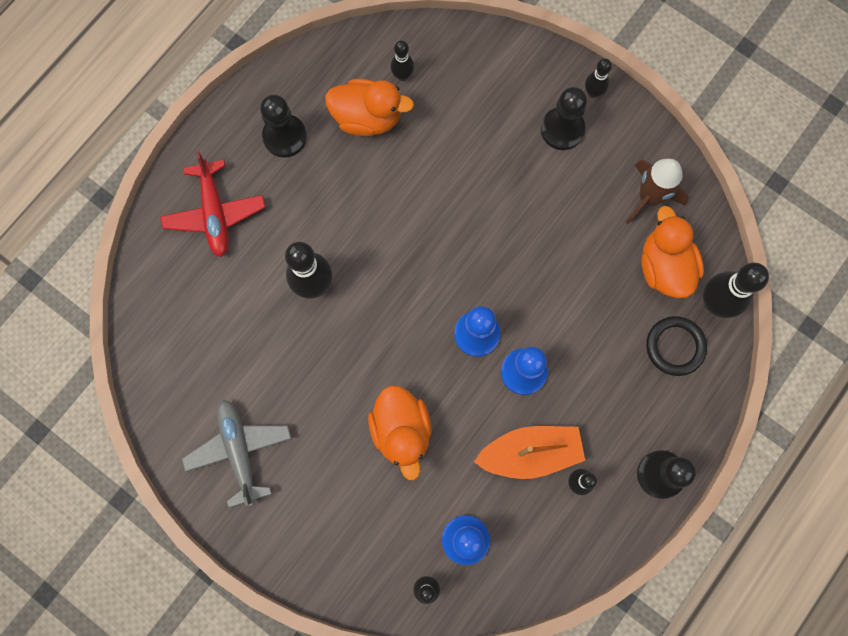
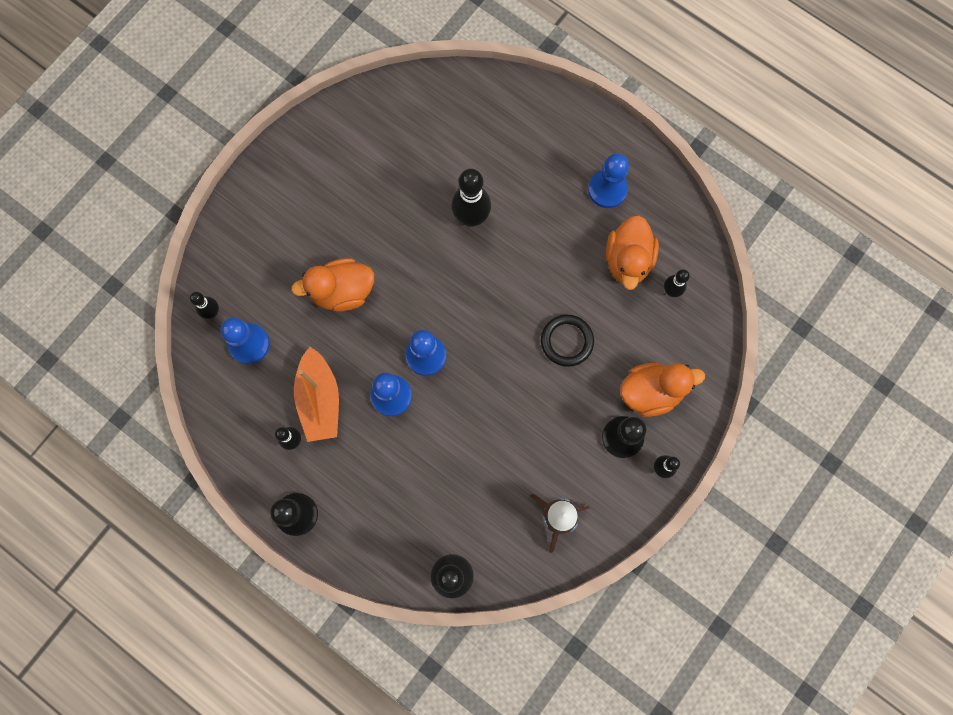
camera: 90 degrees right, 0 degrees up
red plane [160,151,266,257] -> none
grey plane [182,400,292,508] -> none
black pawn [260,94,307,158] -> blue pawn [588,153,629,208]
orange duck [641,206,704,298] -> orange duck moved to [620,362,705,417]
black ring [646,316,707,376] -> black ring moved to [541,315,594,367]

